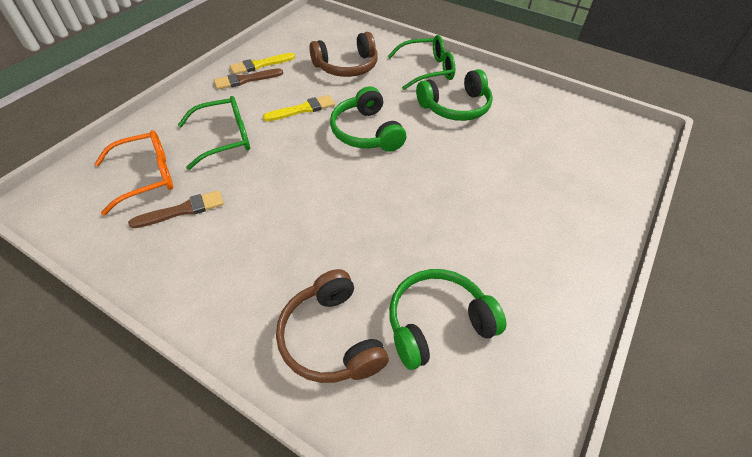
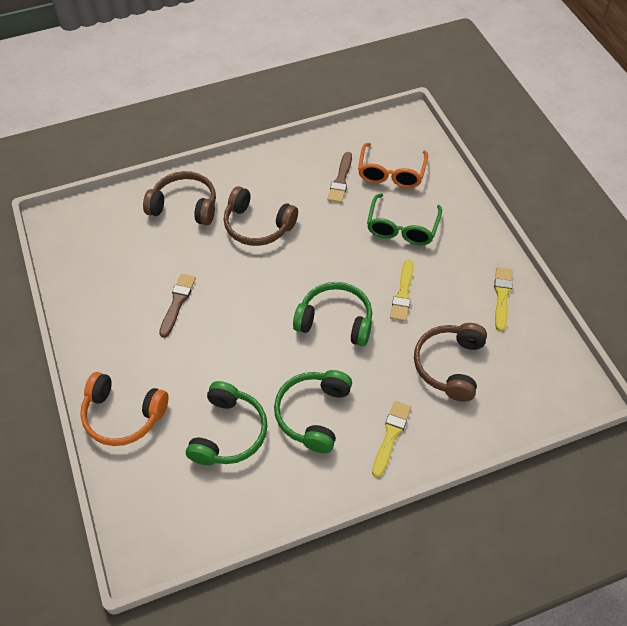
camera: 130 degrees right, 5 degrees up
brown brush [214,68,283,89] -> brown brush moved to [159,274,196,338]
green glasses [387,35,455,90] -> yellow brush [372,401,411,477]
green headphones [389,269,506,370] -> green headphones moved to [186,381,267,465]
none -> orange headphones [80,372,168,446]
none -> brown headphones [224,186,298,246]

